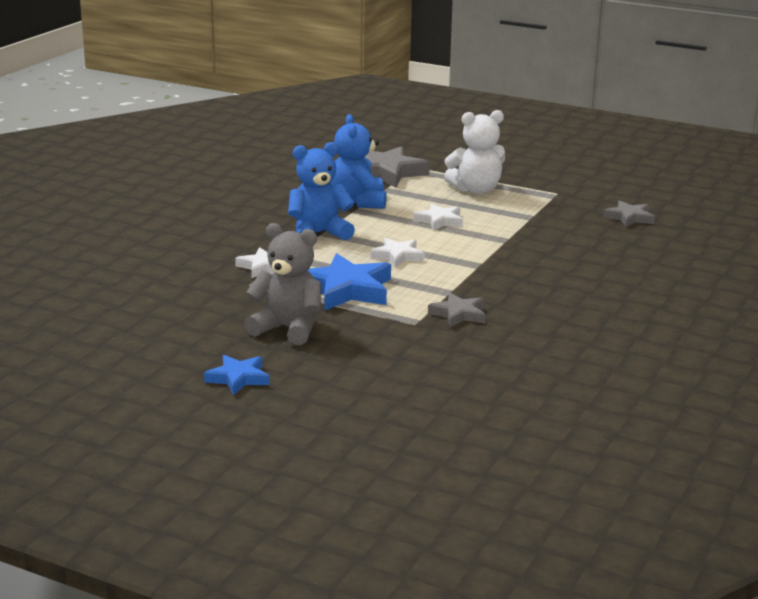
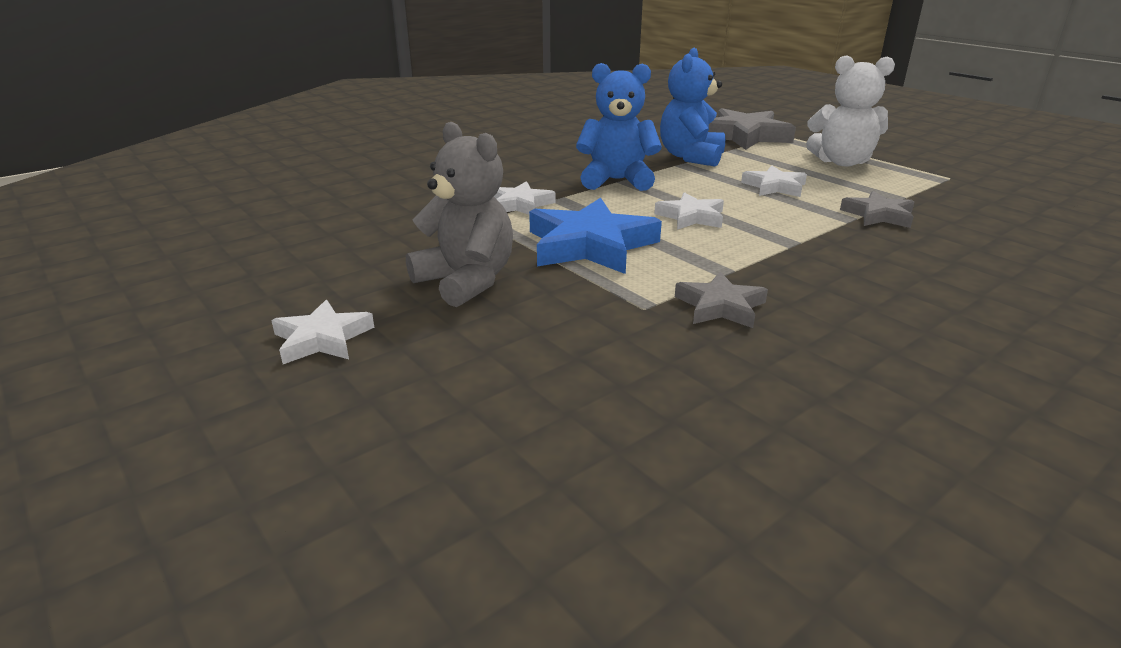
camera: 25 degrees right, 5 degrees up
blue star [204,355,270,395] -> white star [271,300,374,364]
grey star [603,200,655,227] -> grey star moved to [840,191,914,228]

